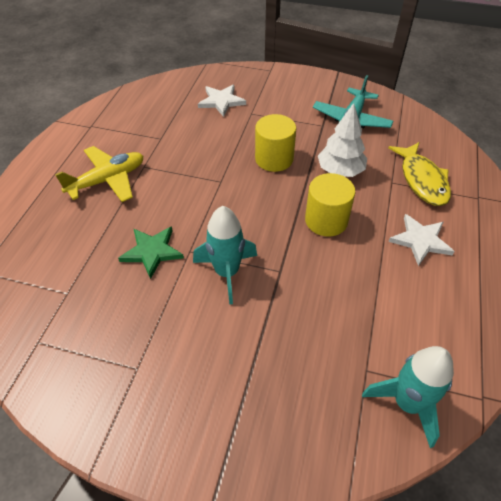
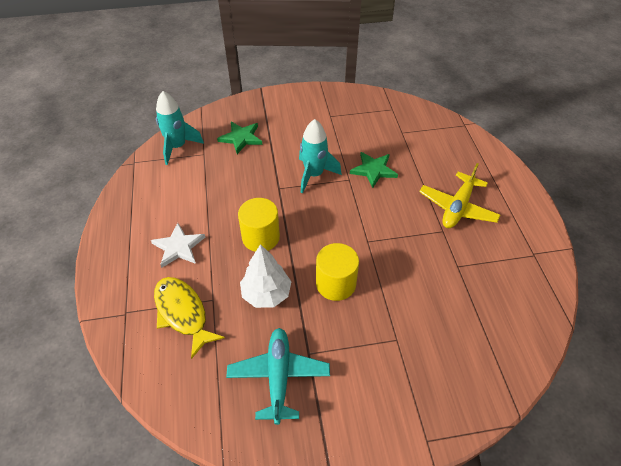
camera: 155 degrees right, 0 degrees up
white star [198,85,246,117] -> none
none -> green star [217,122,262,154]

